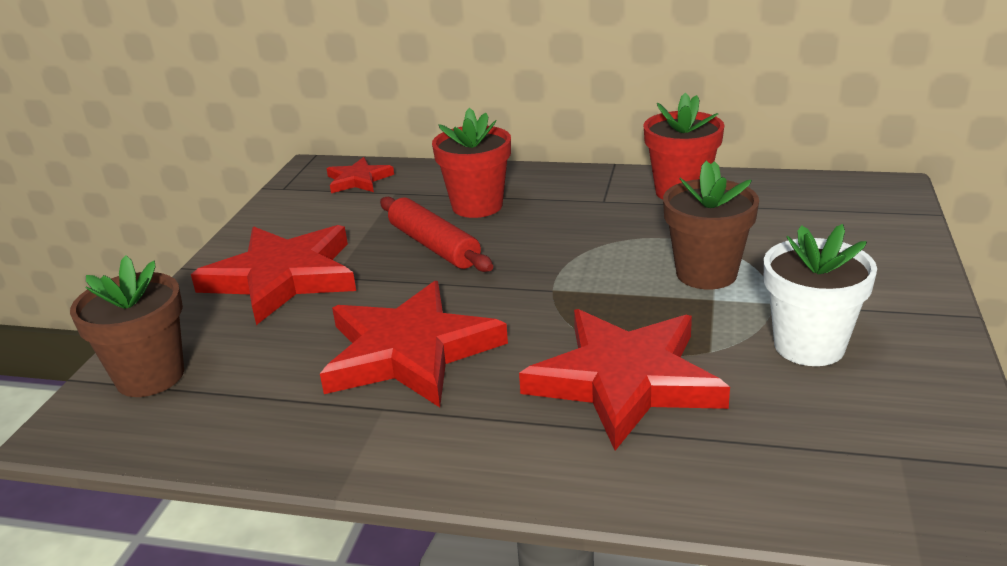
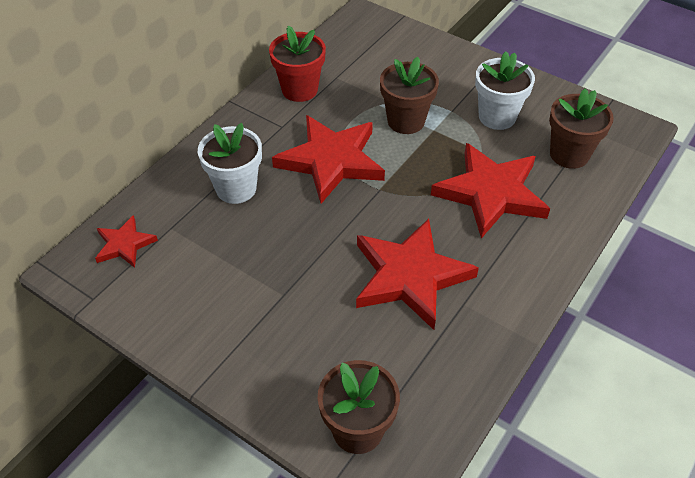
camera: 70 degrees left, 20 degrees up
red star [191,225,356,325] -> red star moved to [272,115,385,204]
red rolling pin [380,197,493,272] -> none
red flower pot [432,108,511,218] -> white flower pot [198,123,262,204]
none -> brown flower pot [549,88,614,169]

